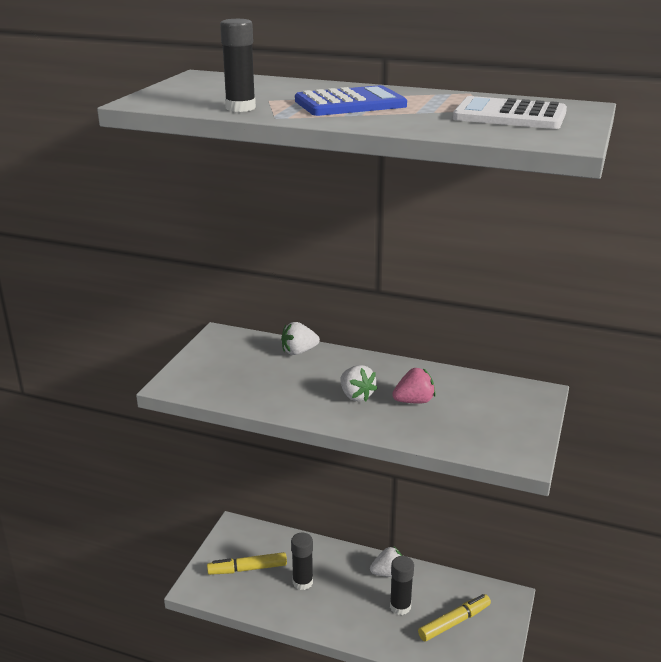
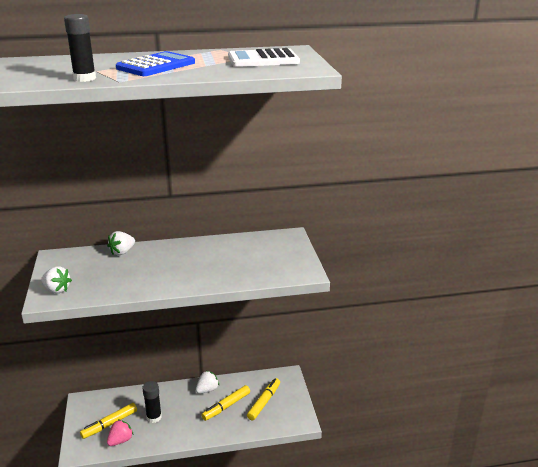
camera: 30 degrees left, 0 degrees up
white strawberry [341,365,378,401] -> white strawberry moved to [41,267,72,293]
black glue stick [390,556,414,615] -> yellow marker [202,385,250,421]
pink strawberry [392,368,436,404] -> pink strawberry moved to [107,420,134,446]

